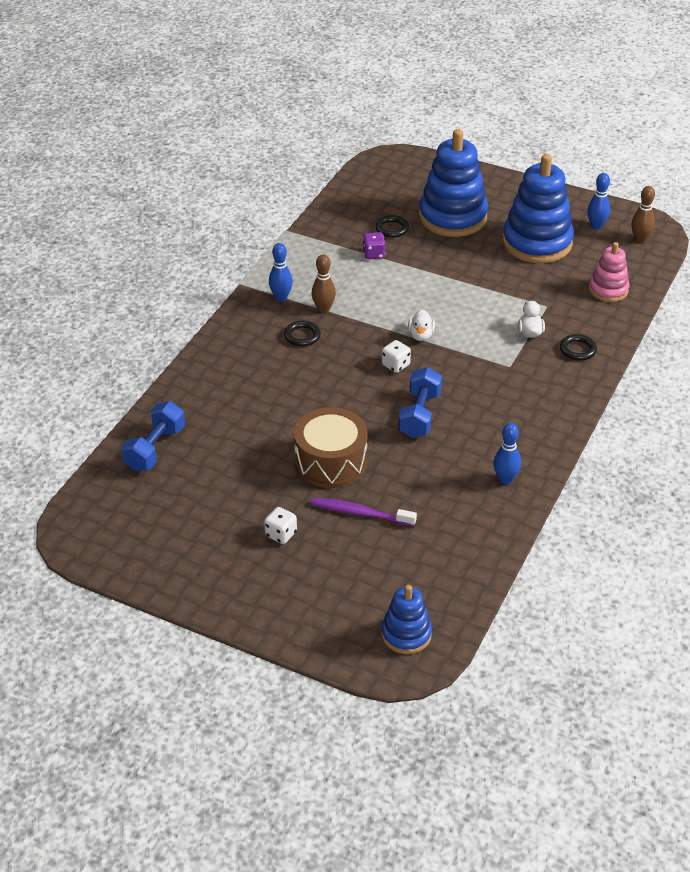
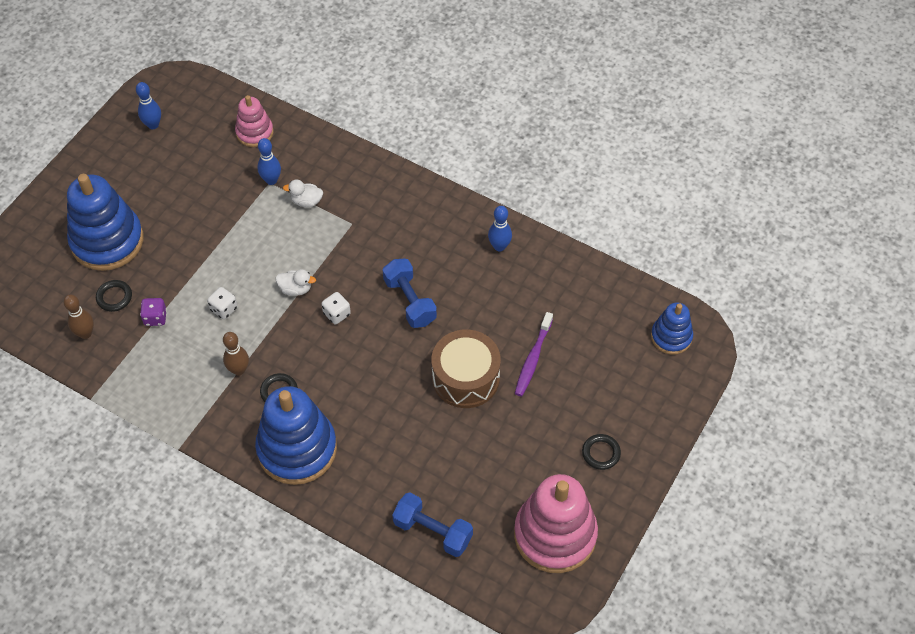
camera: 85 degrees left, 15 degrees up
white dice [264,507,297,544] -> white dice moved to [207,287,238,319]
blue bowling pin [269,243,293,301] -> blue bowling pin moved to [257,138,281,185]
blue dumbbell [398,367,442,438] -> blue dumbbell turned 45 degrees clockwise [383,259,437,328]
blue stacking toy [503,154,574,263] -> blue stacking toy moved to [255,386,337,485]
black ring [560,334,597,361] -> black ring moved to [582,434,621,470]
brown bowling pin [631,186,655,243] -> brown bowling pin moved to [63,295,94,339]
none -> pink stacking toy [514,474,598,573]

